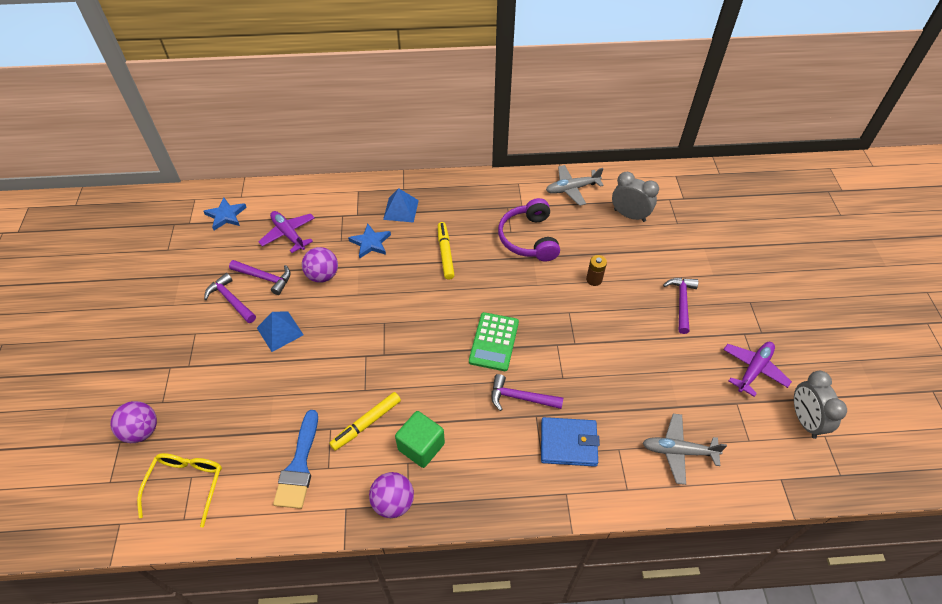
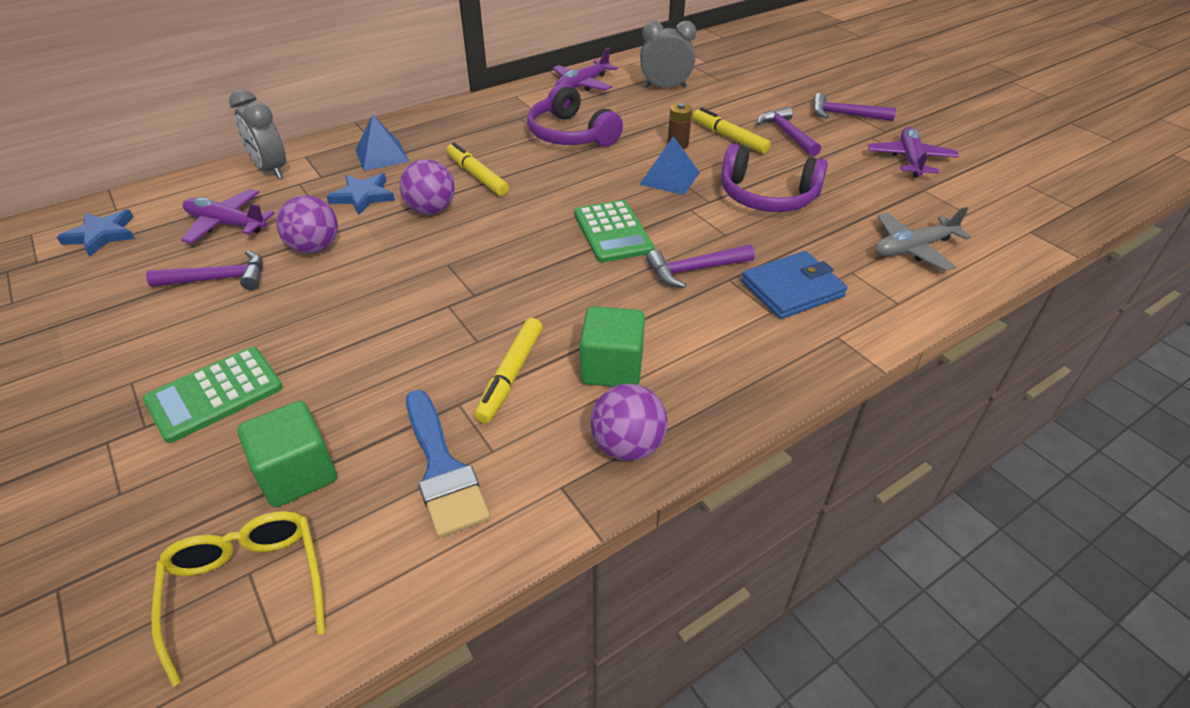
camera: 30 degrees left, 10 degrees down
purple ball [110,401,157,443] -> purple ball moved to [400,159,455,214]
purple hammer [204,273,256,323] -> purple hammer moved to [813,93,896,121]
blue pyramid [257,312,304,352] -> blue pyramid moved to [639,136,700,195]
grey plane [546,165,604,206] -> purple plane [553,48,618,91]
grey clock [794,371,847,439] -> grey clock moved to [229,89,286,179]
none -> green calculator [143,347,283,443]
none -> green cube [237,401,337,507]
none -> yellow marker [692,108,771,154]
none -> purple headphones [721,144,828,212]

